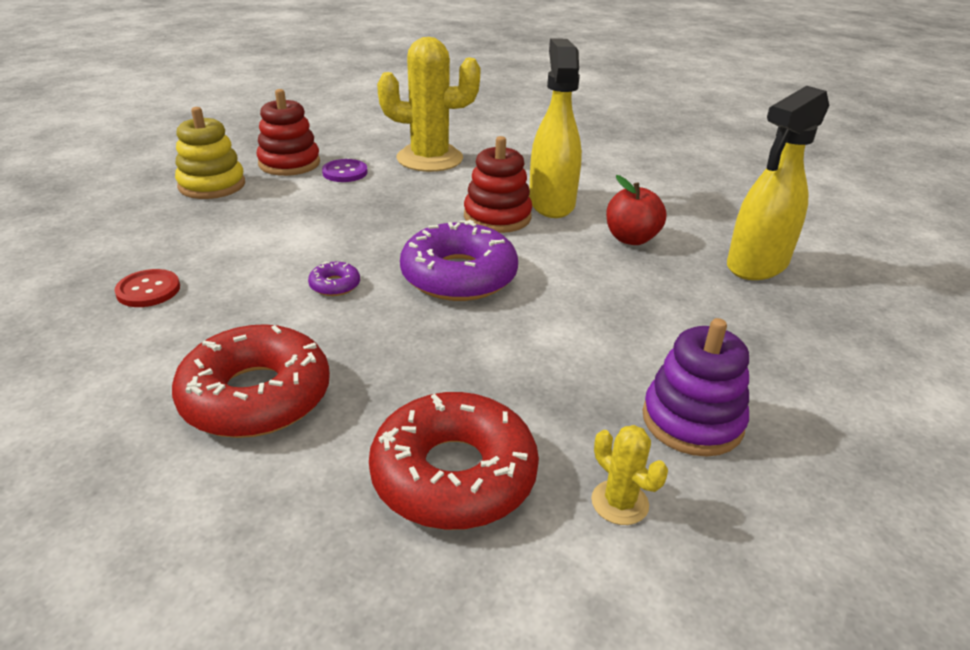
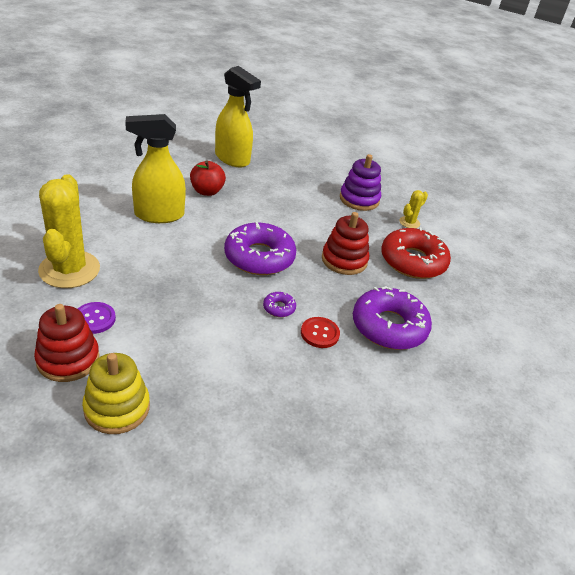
camera: 100 degrees left, 5 degrees up
red button [114,269,180,307] -> red button moved to [301,317,340,348]
red donut [172,324,330,438] -> purple donut [353,286,432,350]
red stacking toy [464,136,532,233] -> red stacking toy moved to [322,212,369,275]

